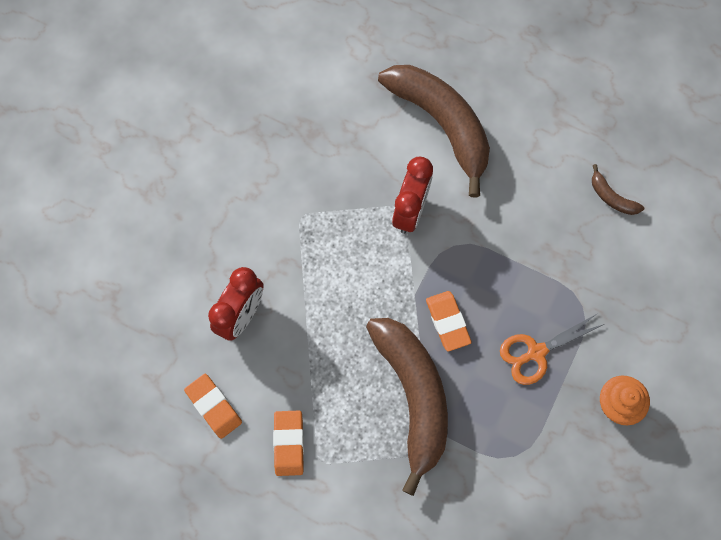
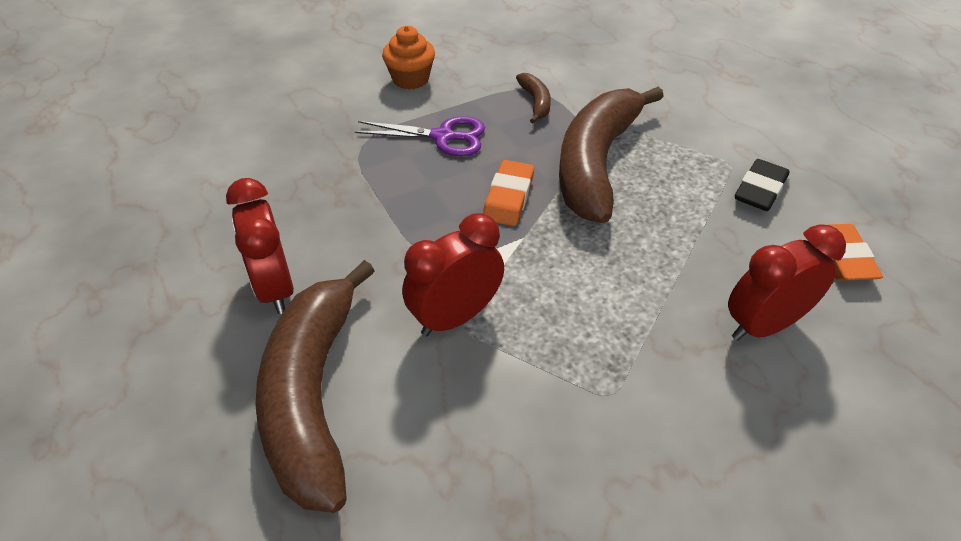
camera: 145 degrees left, 25 degrees down
orange eraser [273,411,304,476] -> black eraser [735,159,790,211]
orange scissors [500,313,605,385] -> purple scissors [355,116,485,156]
brown banana [592,164,644,215] -> brown banana moved to [516,73,551,124]
none -> red clock [226,178,294,314]

